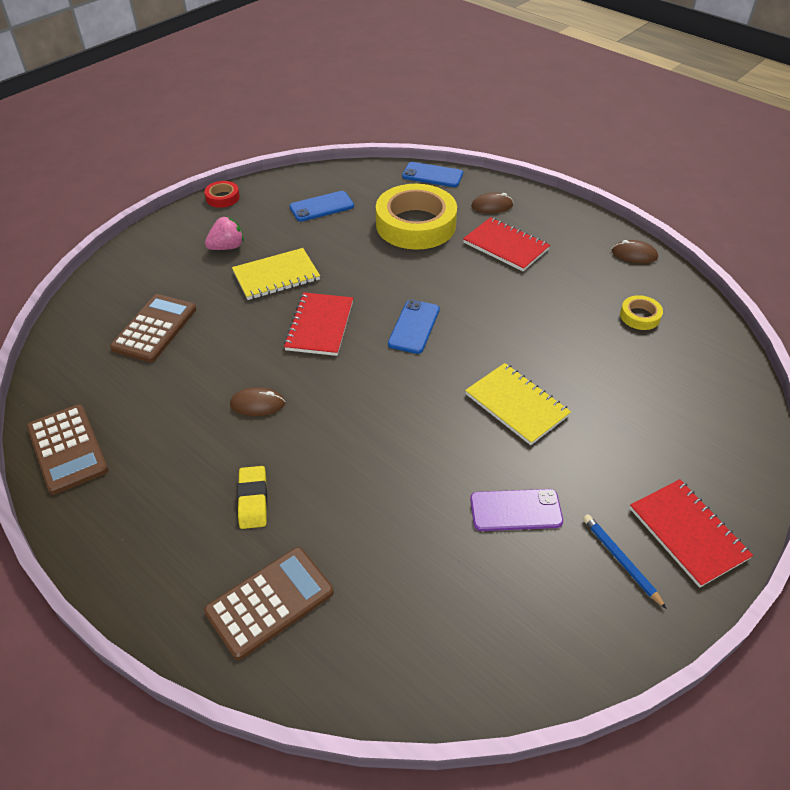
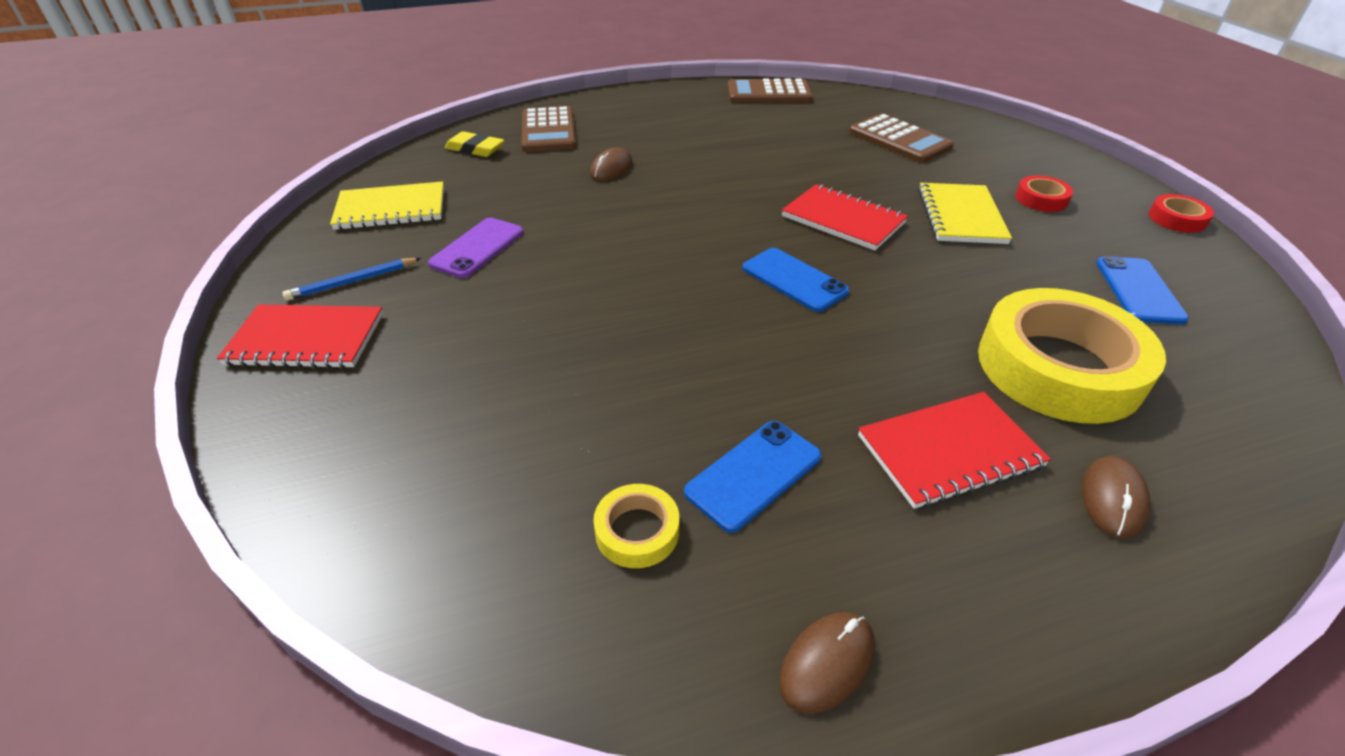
camera: 120 degrees right, 5 degrees down
pink strawberry [205,216,244,250] -> red tape [1015,175,1073,212]
brown mouse [230,387,285,416] -> brown mouse moved to [590,148,633,181]
yellow eraser [237,466,267,529] -> yellow eraser moved to [445,131,505,157]
blue phone [402,162,463,187] -> blue phone moved to [684,421,822,533]
yellow notebook [465,363,571,445] -> yellow notebook moved to [330,181,444,230]
blue pencil [583,514,667,609] -> blue pencil turned 150 degrees clockwise [282,258,421,301]

